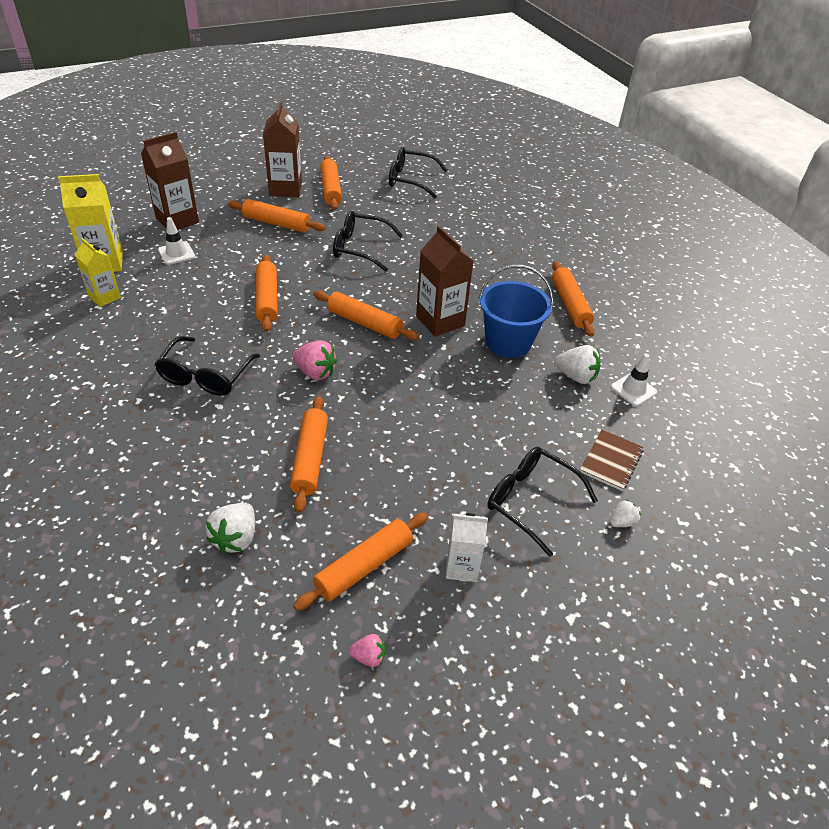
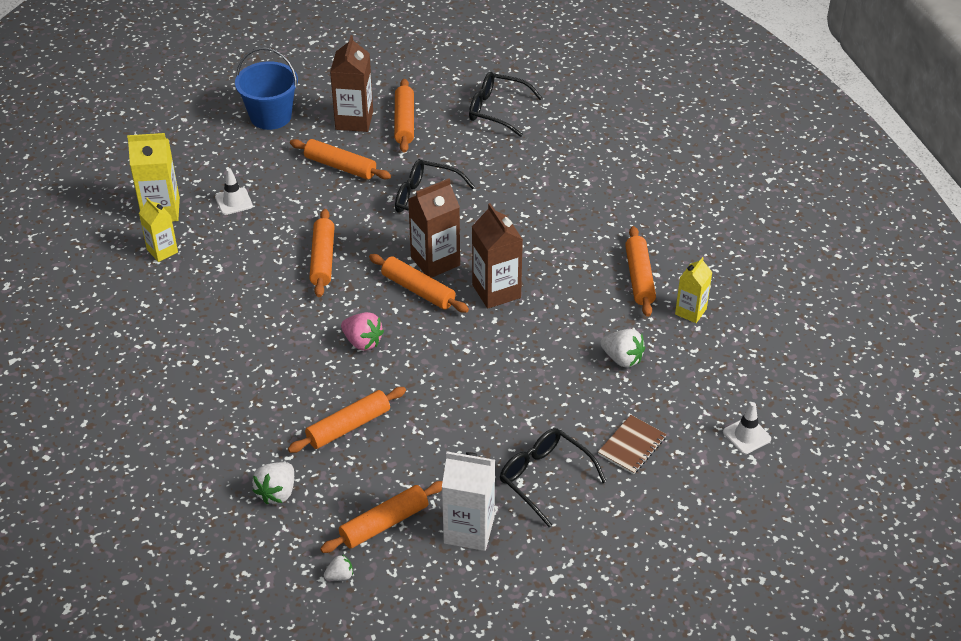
camera: 10 degrees right, 0 degrees up
brown carton [141,132,199,230] -> brown carton moved to [408,178,460,278]
black glasses [154,336,260,396] -> none
orange rolling pin [290,396,328,513] -> orange rolling pin turned 45 degrees clockwise [288,387,406,453]
pink strawberry [349,634,385,667] -> none
white carton [446,513,488,582] -> white carton [442,452,495,551], size x1.58
blue bucket [479,265,554,358] -> blue bucket moved to [235,48,298,130]
white strawberry [610,500,641,527] -> white strawberry moved to [324,555,353,581]
white traffic cone [611,354,657,406] -> white traffic cone moved to [723,402,771,454]
none -> yellow carton [675,257,712,323]

